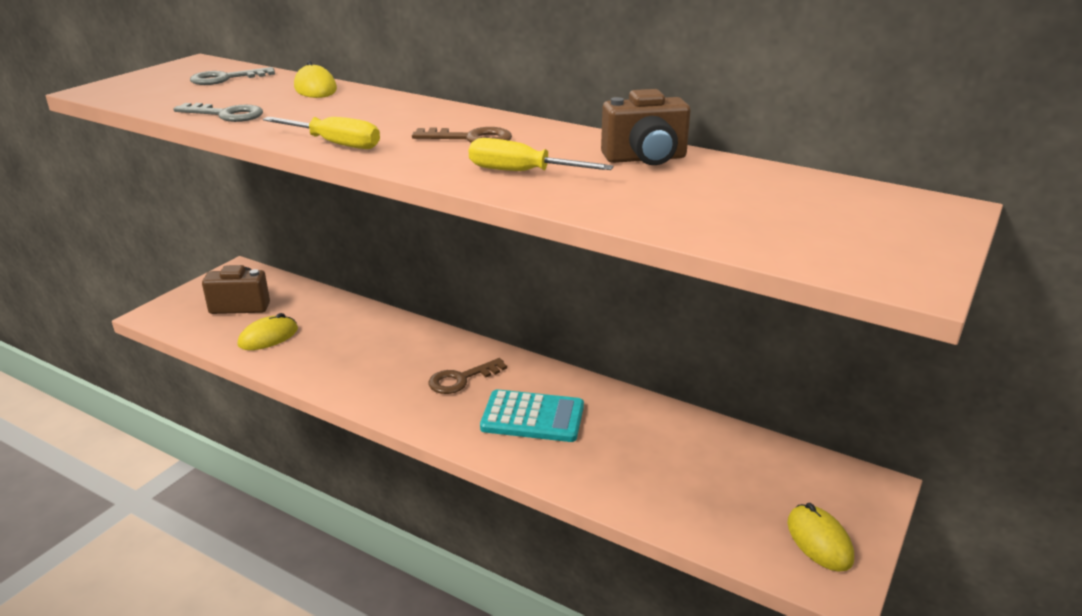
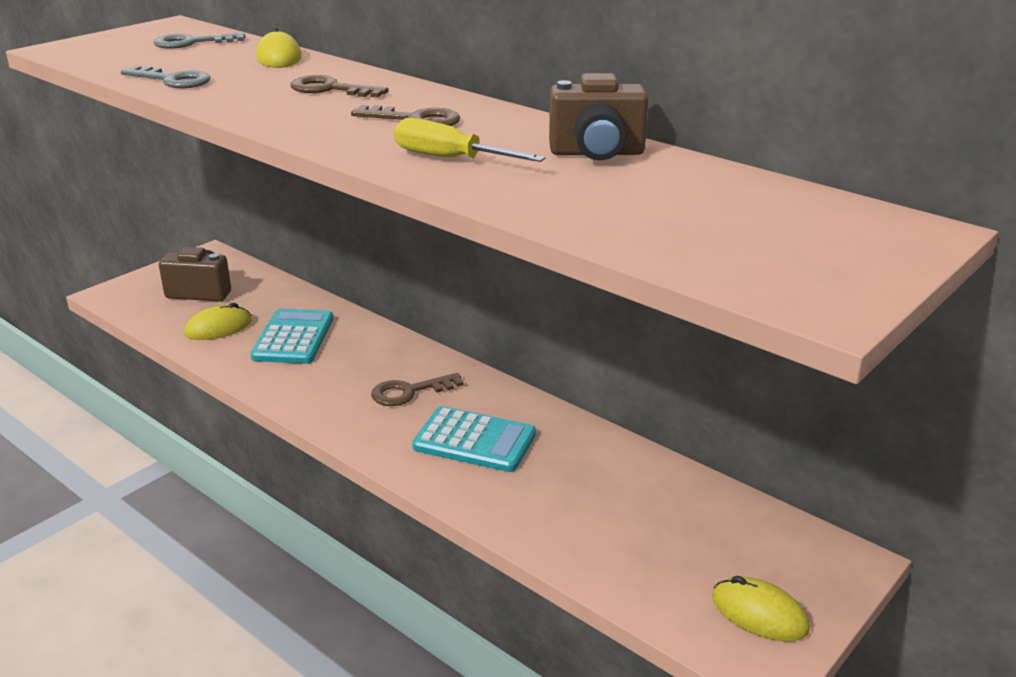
camera: 10 degrees right, 0 degrees up
yellow screwdriver [263,117,380,149] -> none
yellow mouse [787,503,854,572] -> yellow mouse turned 45 degrees counterclockwise [712,576,810,641]
none -> turquoise calculator [250,309,333,364]
none -> brown key [291,75,389,98]

